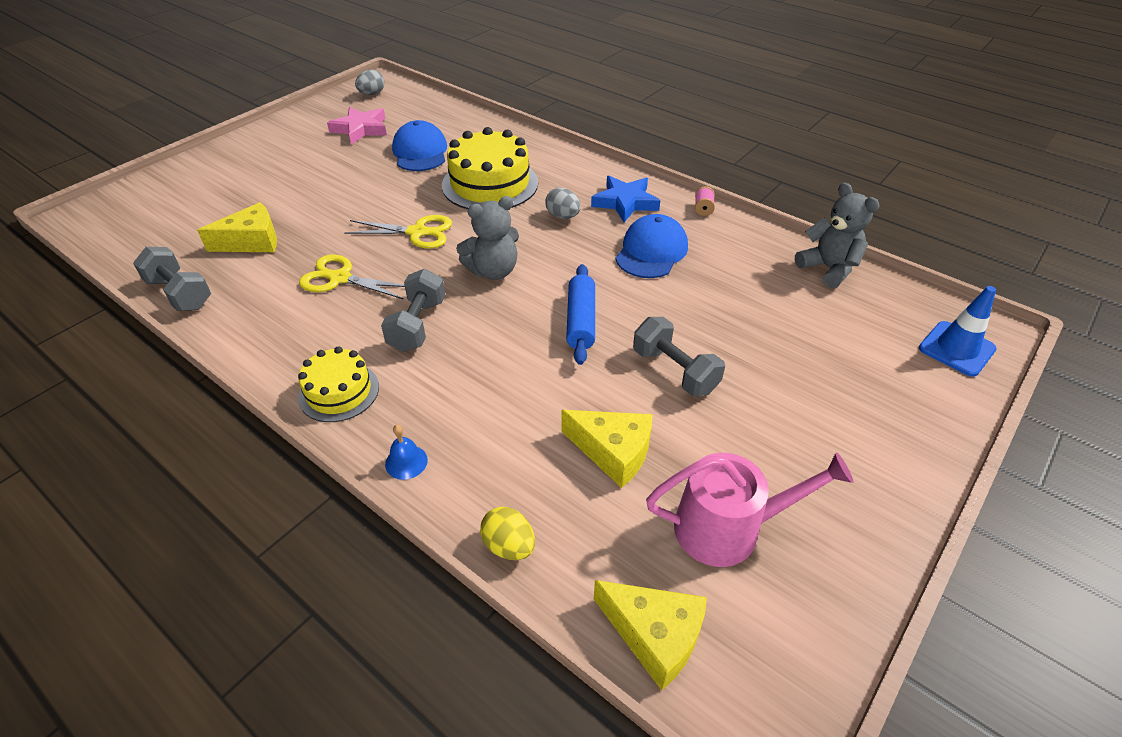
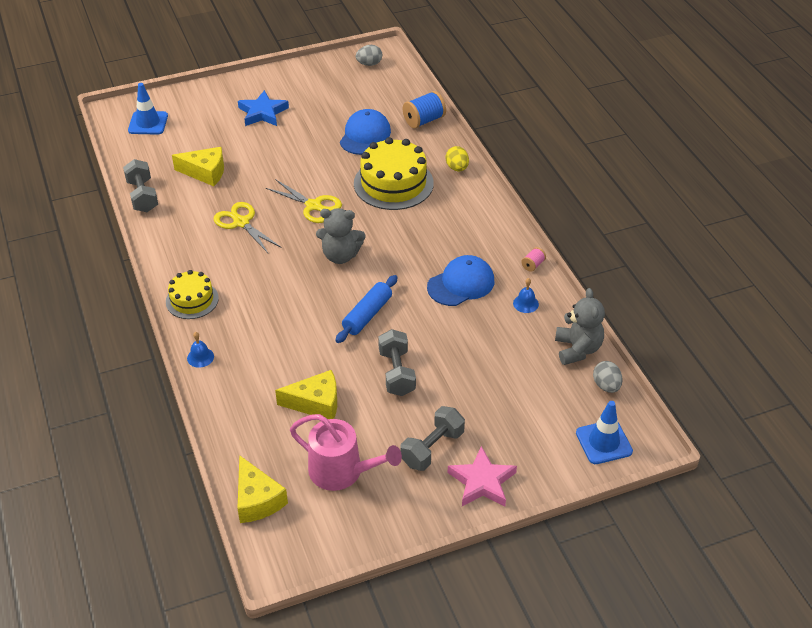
camera: 30 degrees right, 0 degrees up
pink star [327,107,387,145] -> pink star moved to [448,446,517,506]
grey dumbbell [381,269,445,352] -> grey dumbbell moved to [400,406,465,471]
yellow egg [480,507,535,560] -> yellow egg moved to [446,146,469,171]
grey egg [545,188,581,219] -> grey egg moved to [593,361,623,393]
yellow cheese [561,410,653,488] -> yellow cheese turned 60 degrees counterclockwise [275,370,337,419]
blue star [591,176,660,222] -> blue star moved to [238,90,289,126]
none -> blue traffic cone [128,83,168,135]
none -> blue spool [403,91,446,128]
none -> blue bell [513,278,539,313]

